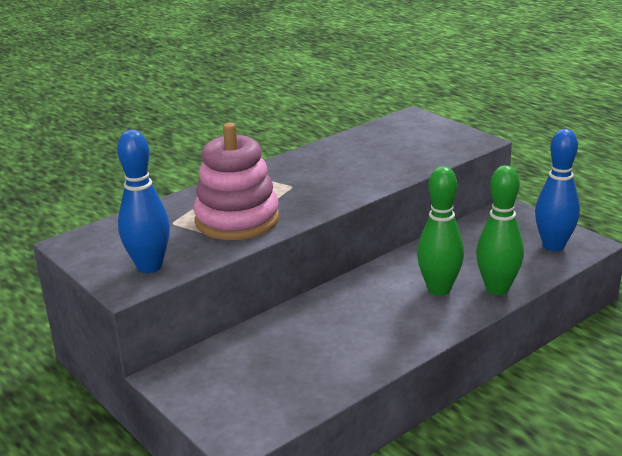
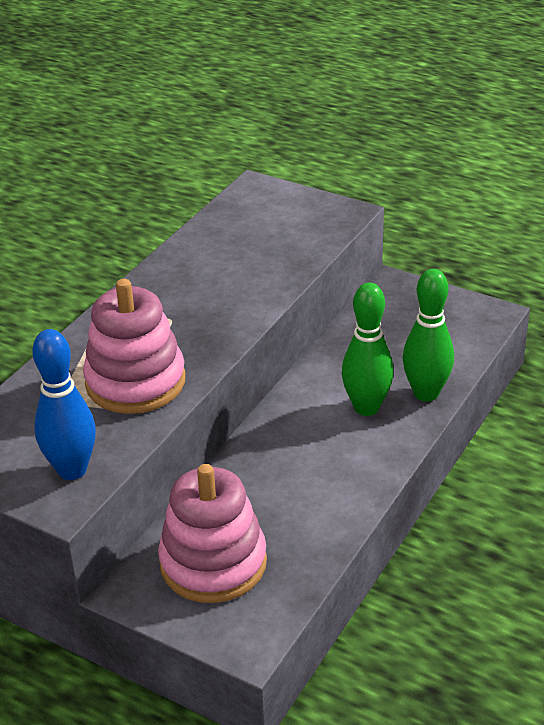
camera: 20 degrees left, 10 degrees up
blue bowling pin [535,129,580,251] -> none
none -> pink stacking toy [158,464,267,603]

